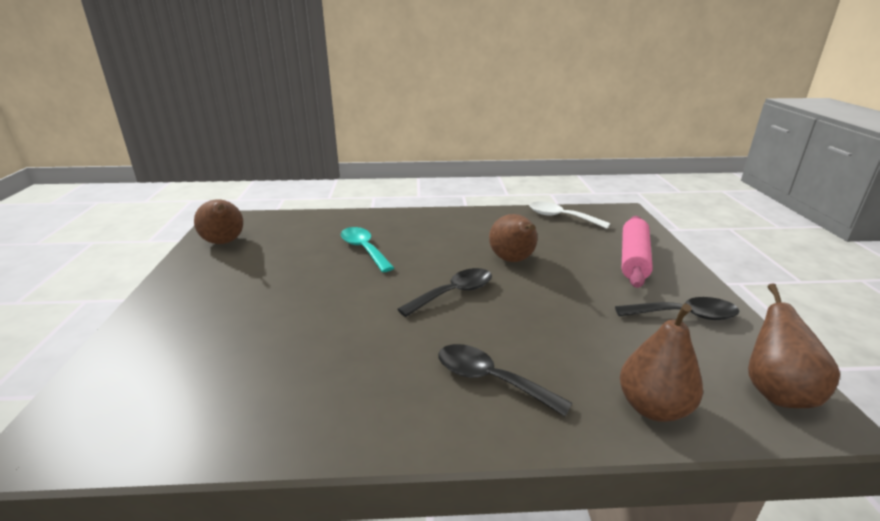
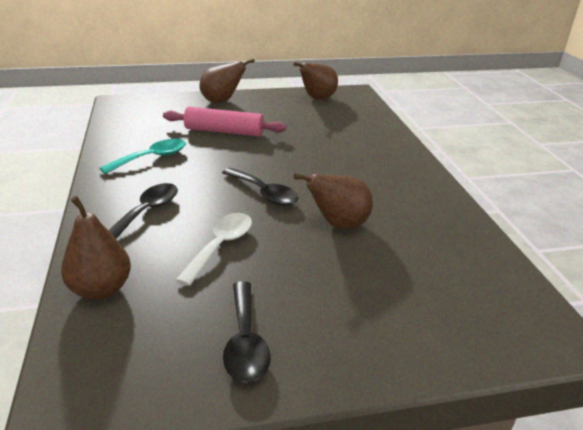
camera: 80 degrees right, 5 degrees up
turquoise spoon [341,227,394,272] -> turquoise spoon moved to [100,139,186,174]
white spoon [529,202,611,229] -> white spoon moved to [176,213,252,286]
pink rolling pin [622,216,653,288] -> pink rolling pin moved to [163,107,286,136]
brown pear [748,283,840,408] -> brown pear moved to [200,58,255,103]

